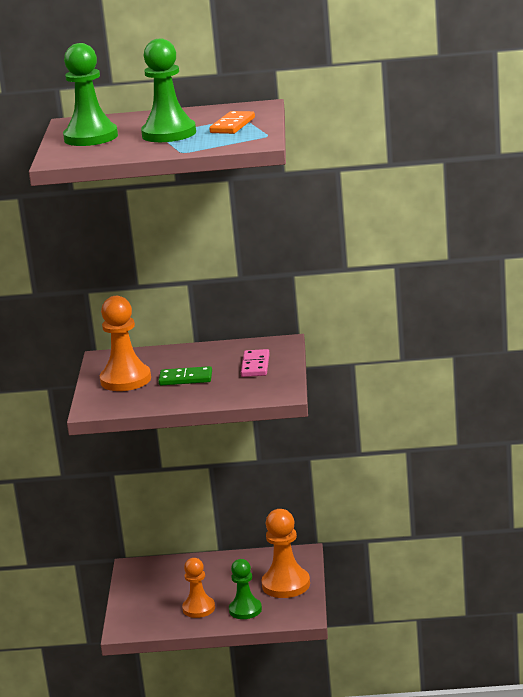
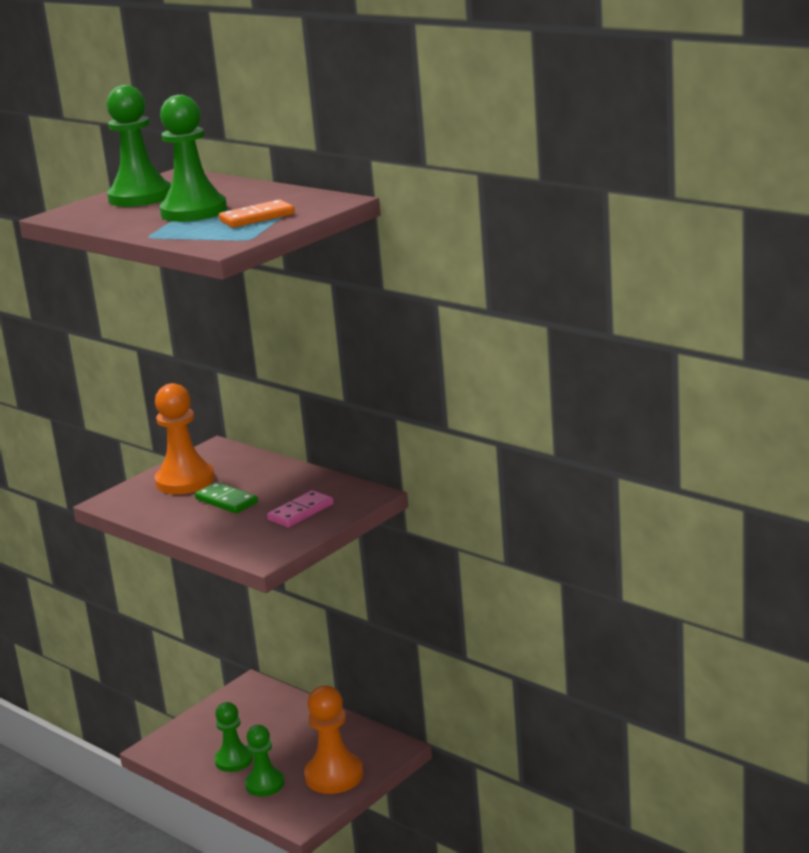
camera: 40 degrees right, 0 degrees up
orange pawn [182,558,215,618] -> green pawn [214,702,253,772]

